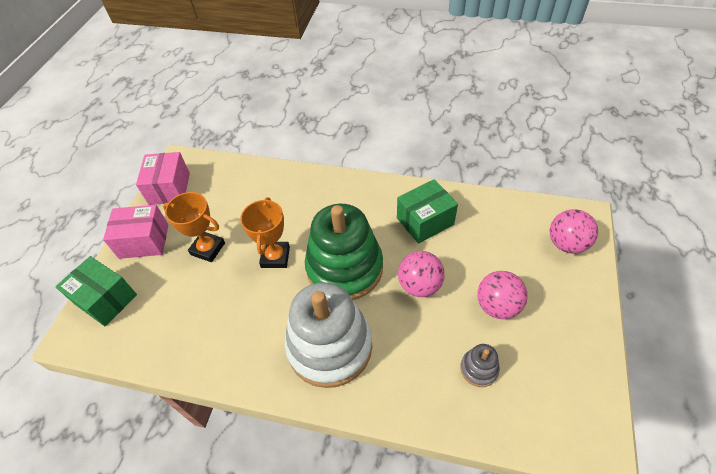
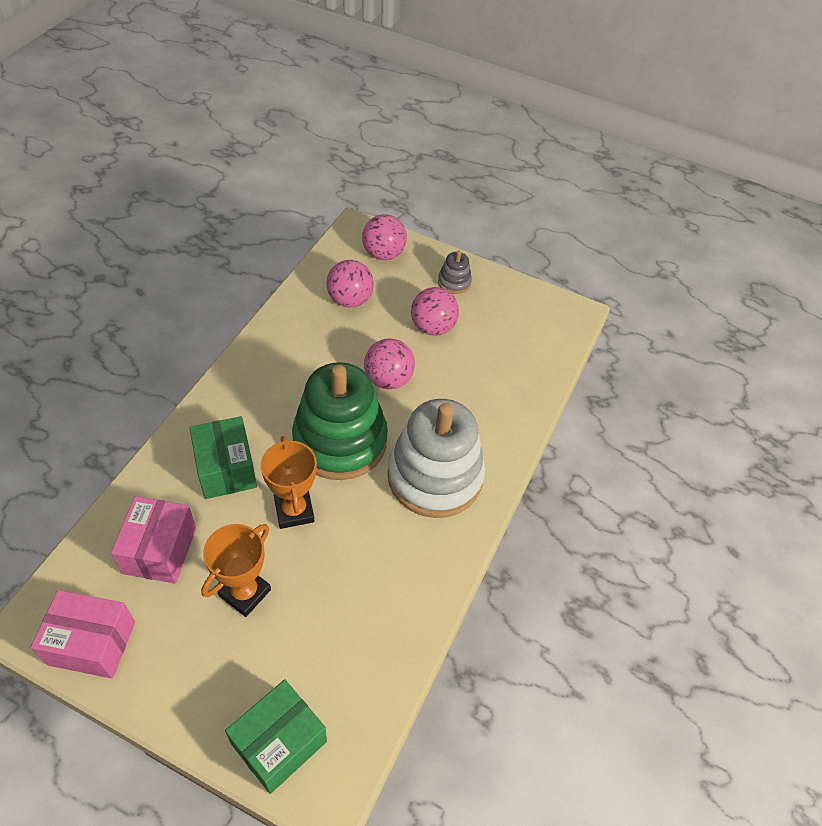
camera: 85 degrees left, 0 degrees up
pink box [103,205,168,259] -> pink box moved to [111,496,196,584]
orange trophy [240,197,290,268] -> orange trophy turned 60 degrees clockwise [261,436,317,529]
green box [397,179,458,244] -> green box moved to [190,416,257,499]
grey stacking toy [460,344,500,387] -> grey stacking toy moved to [438,251,472,294]
none -> pink ball [326,260,374,308]

